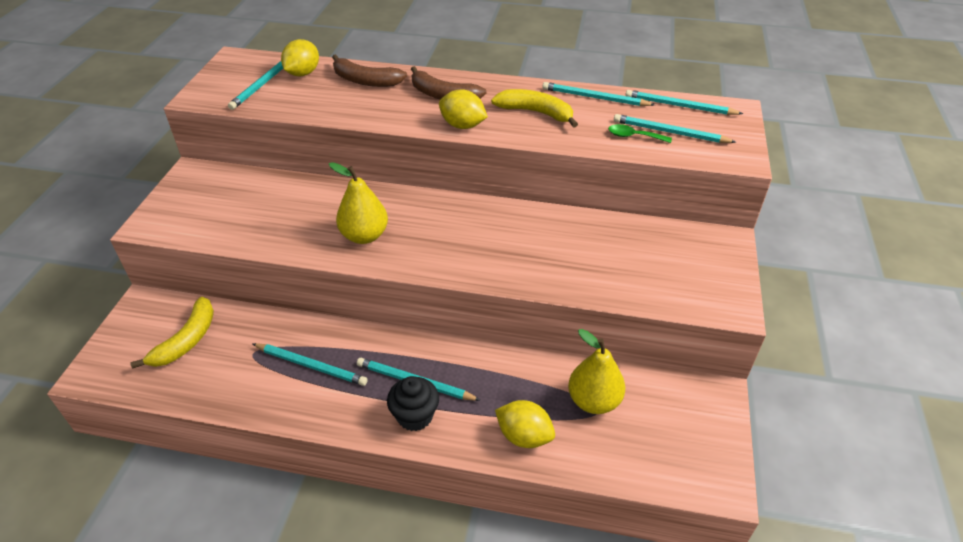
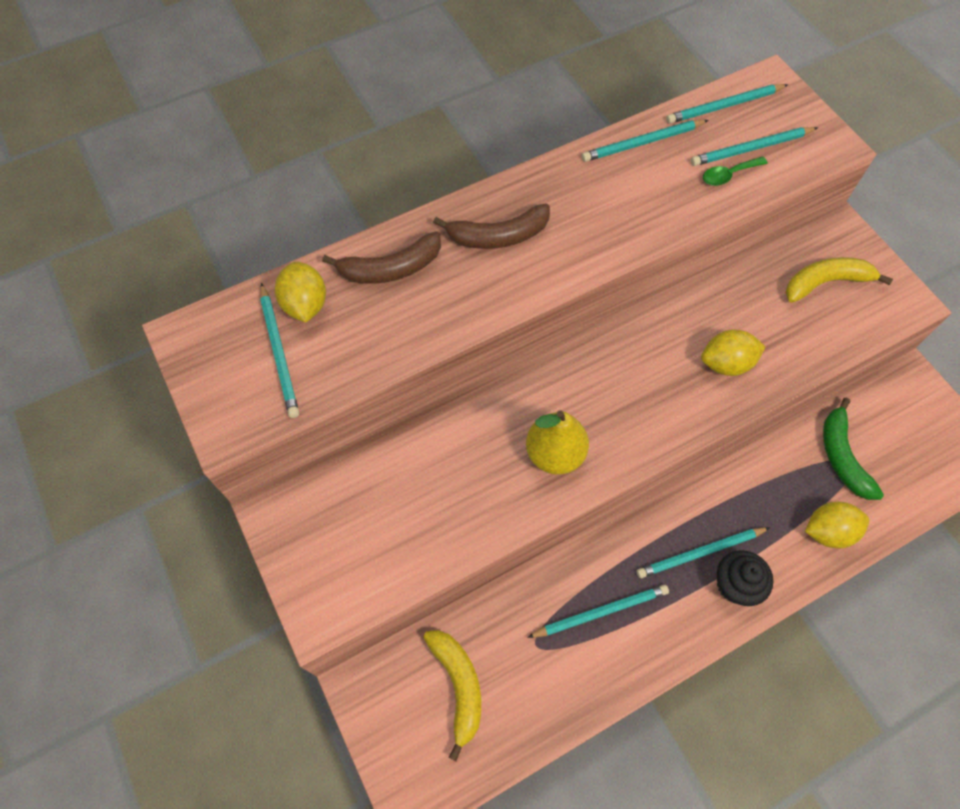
camera: 40 degrees left, 20 degrees up
yellow lemon [439,90,488,129] -> yellow lemon moved to [701,329,766,376]
yellow banana [491,89,578,128] -> yellow banana moved to [785,257,893,303]
yellow pear [568,329,625,414] -> green banana [823,397,884,500]

